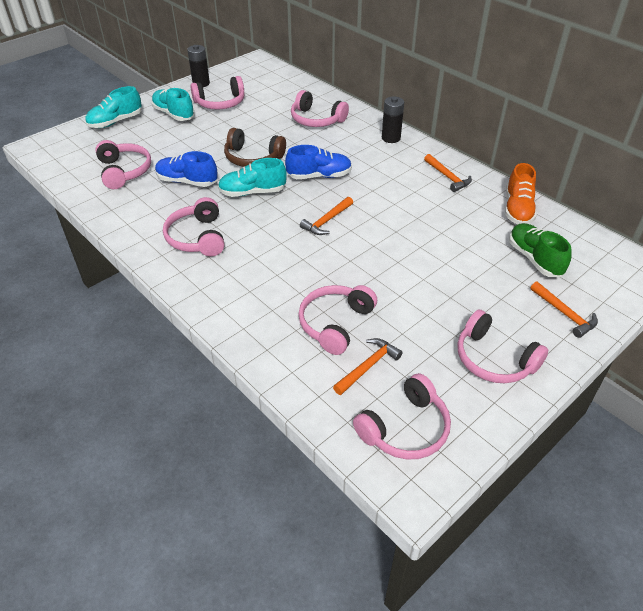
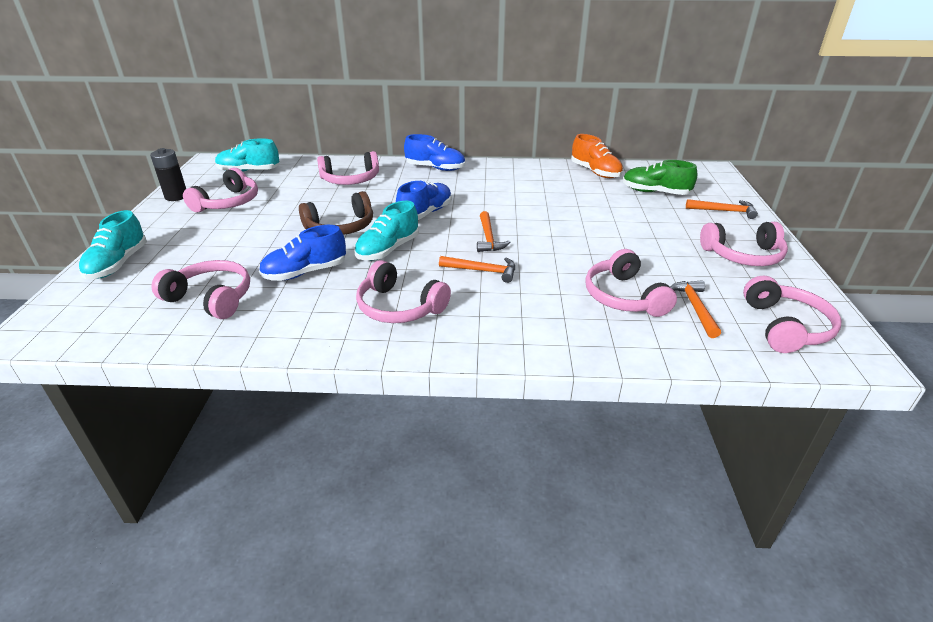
camera: 45 degrees left, 10 degrees down
turquoise shoe [151,88,195,121] -> turquoise shoe moved to [215,138,279,171]
black battery [382,97,404,143] -> blue shoe [404,134,465,171]
orange hammer [424,154,472,192] -> orange hammer moved to [439,256,515,283]

